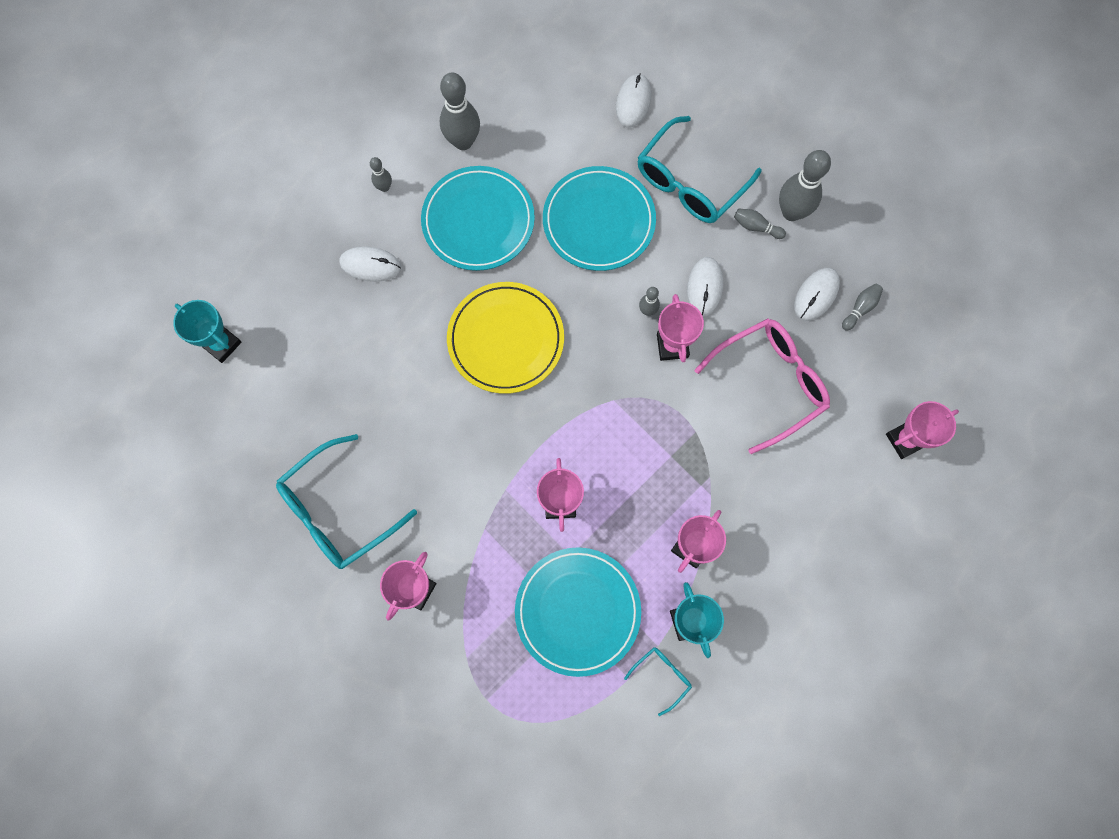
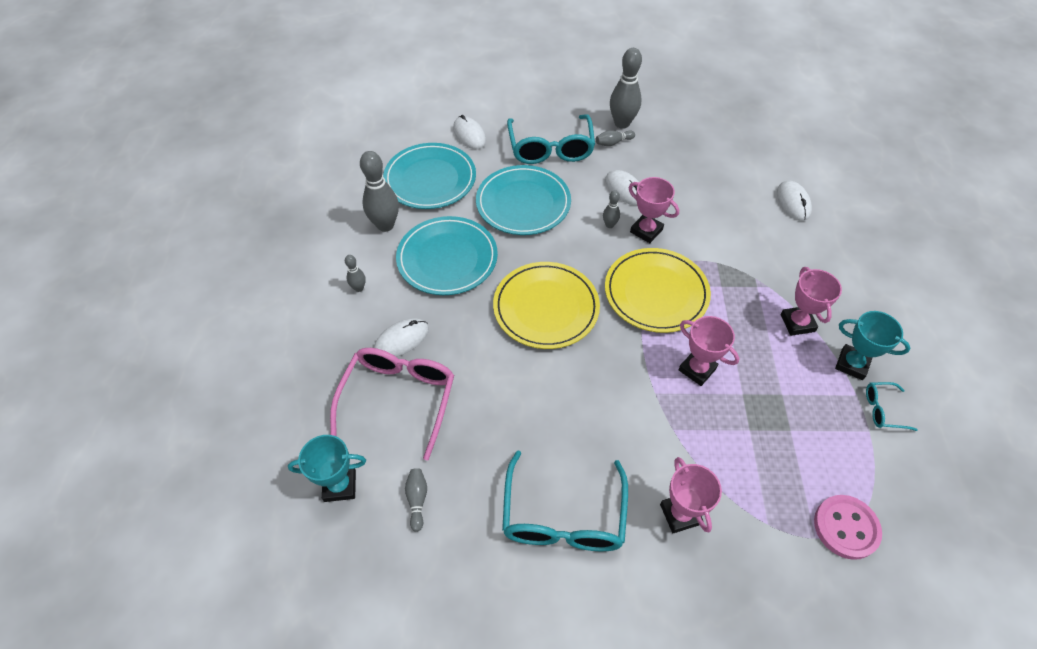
camera: 45 degrees left, 20 degrees down
turquoise plate [515,547,641,677] -> turquoise plate moved to [383,143,476,209]
turquoise glasses [624,647,692,716] -> turquoise glasses turned 90 degrees counterclockwise [866,382,918,431]
pink glasses [695,318,830,454] -> pink glasses moved to [330,348,454,460]
white mouse [794,268,840,321] -> white mouse moved to [777,180,812,221]
grey bowling pin [842,284,883,331] -> grey bowling pin moved to [405,468,427,532]
pink trophy [886,401,959,459] -> none
none -> yellow plate [605,248,711,333]
none -> pink button [814,495,882,560]

